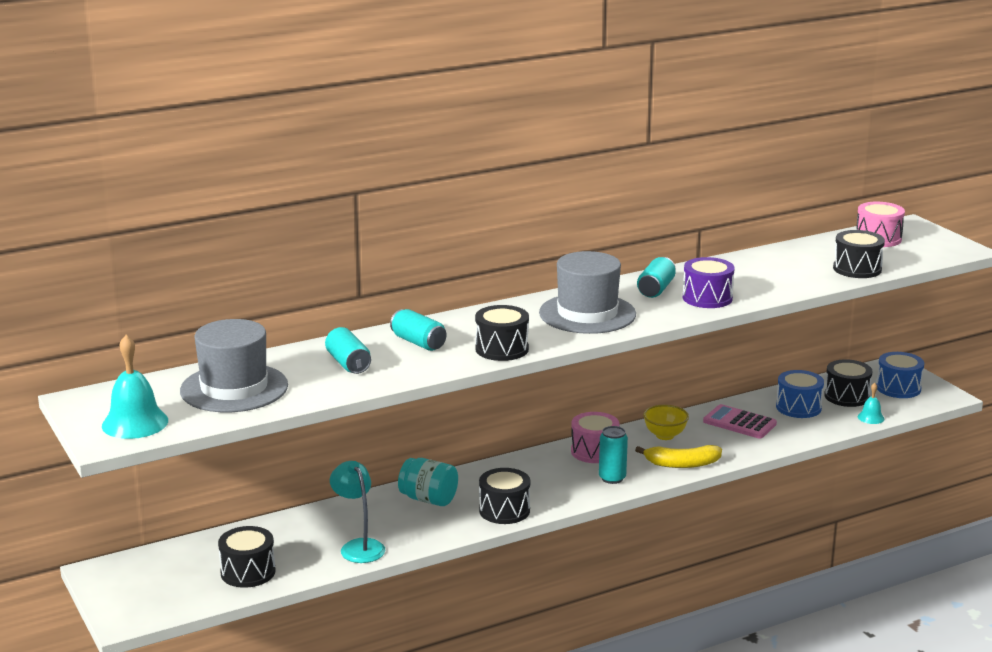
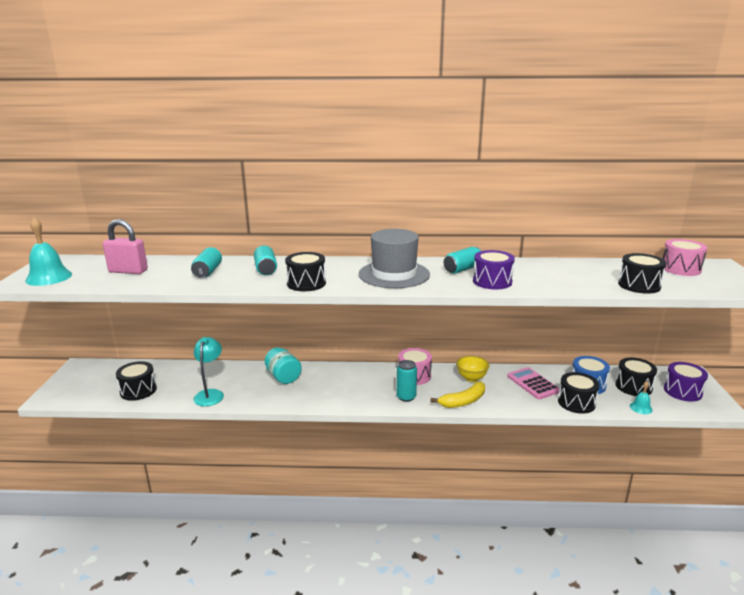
camera: 30 degrees right, 0 degrees up
grey hat [180,319,288,412] -> pink padlock [103,219,148,274]
black drum [479,468,530,524] -> black drum moved to [558,372,599,414]
yellow banana [635,445,722,468] -> yellow banana turned 60 degrees counterclockwise [430,381,485,408]
blue drum [876,352,924,398] -> purple drum [664,362,708,402]

